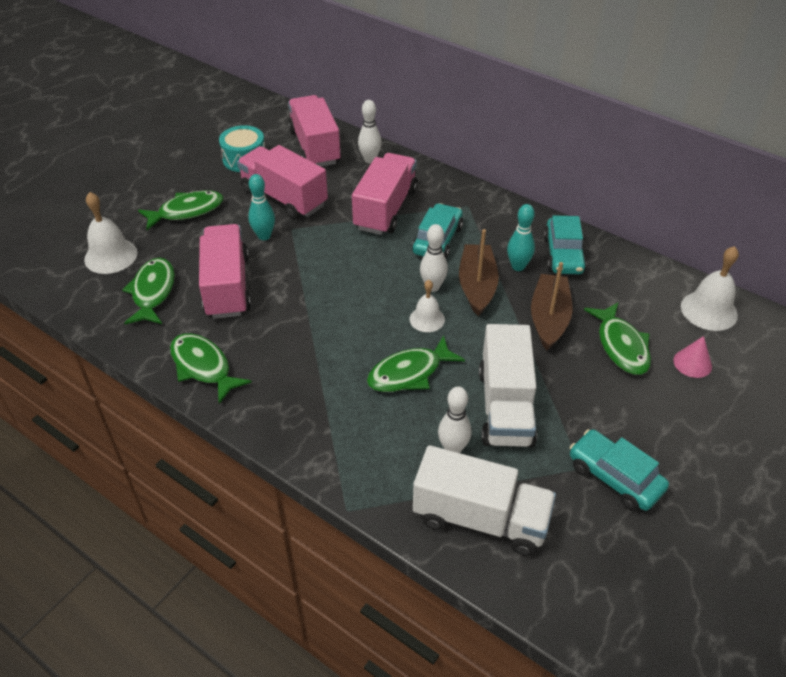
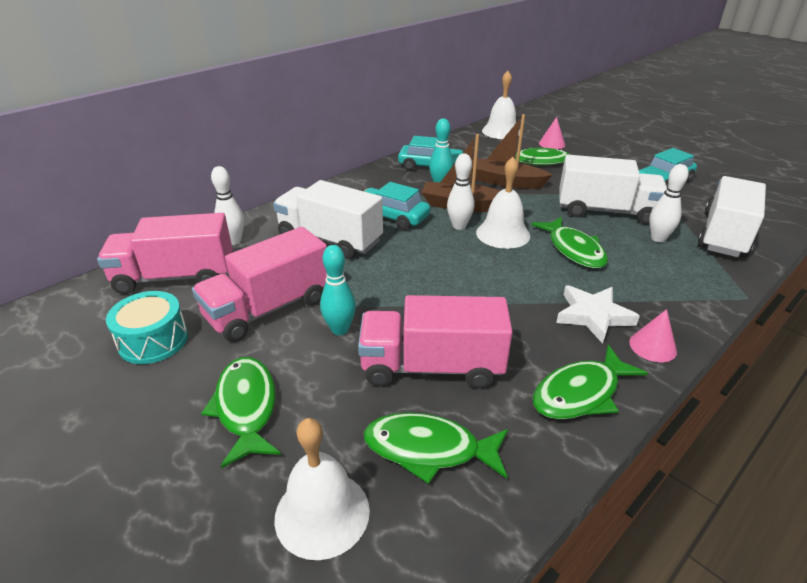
camera: 80 degrees left, 10 degrees down
pink truck [352,153,418,235] -> white truck [273,180,383,259]
white bell [409,280,445,332] -> white bell [476,157,530,249], size x1.58
none -> white star [556,285,640,343]
none -> pink cone [629,309,677,362]

